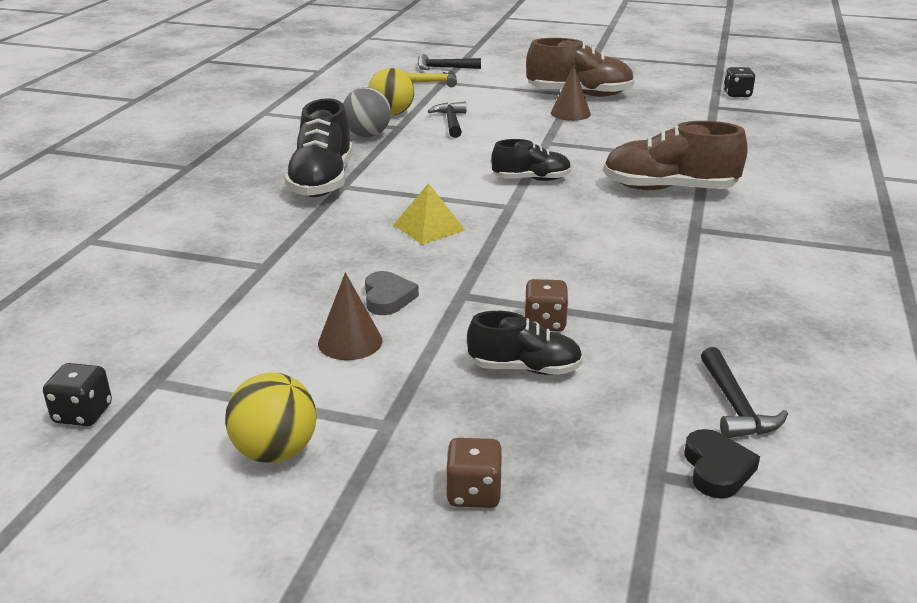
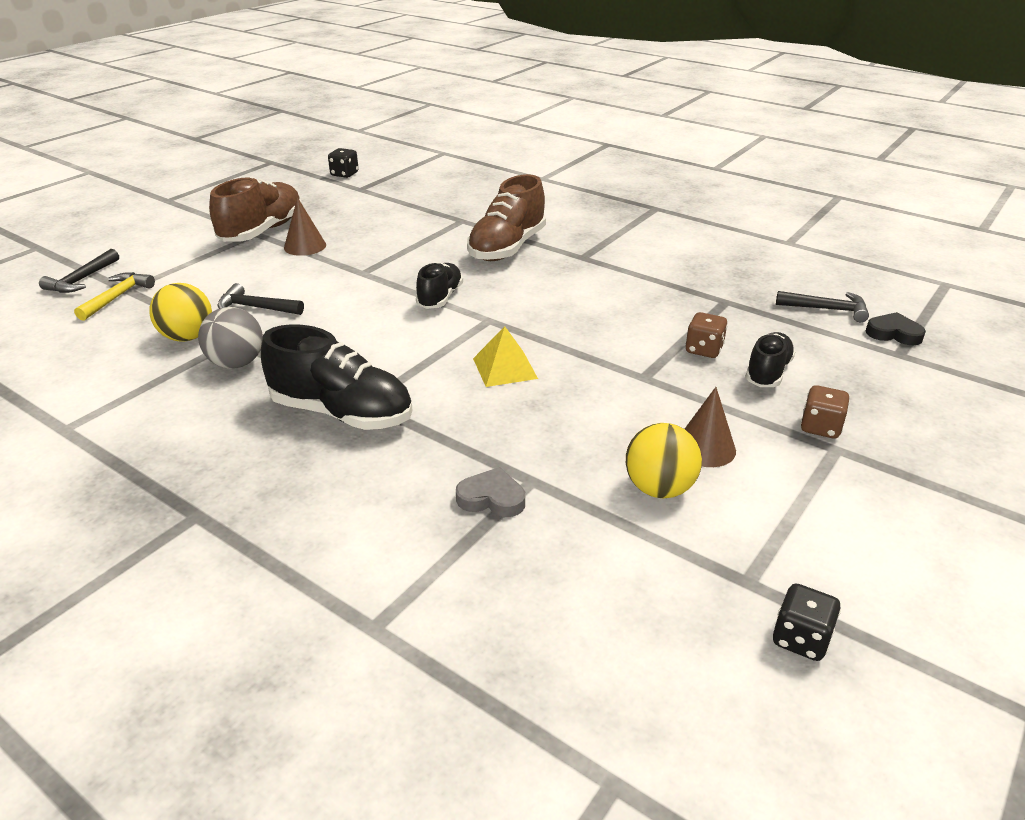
camera: 70 degrees left, 5 degrees up
yellow ball [225,373,317,463] -> yellow ball moved to [626,423,702,498]
grey heart [365,271,419,315] -> grey heart moved to [456,467,525,517]
brown dice [446,438,503,508] -> brown dice moved to [801,385,850,438]

